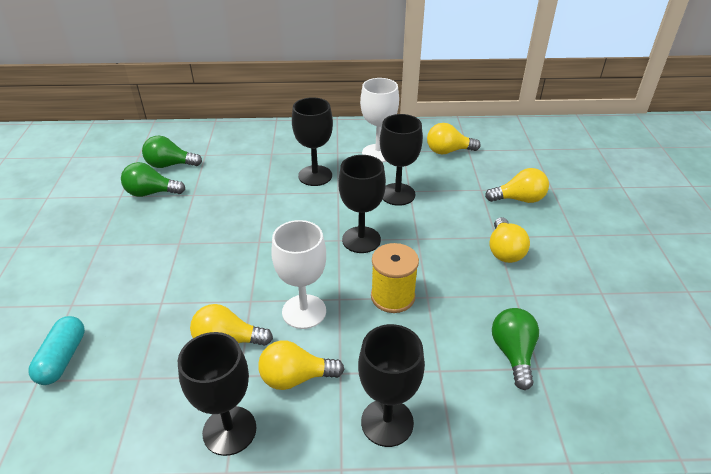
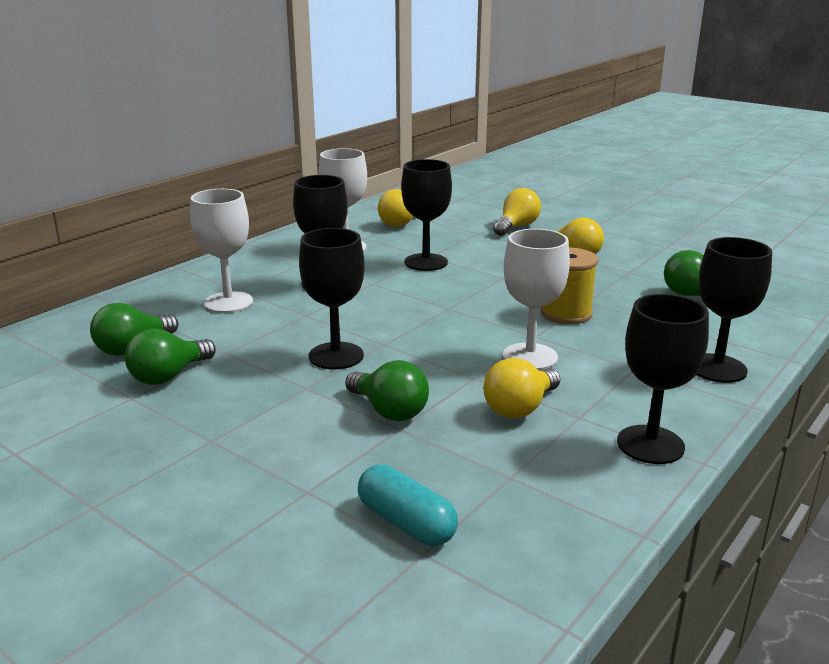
camera: 50 degrees left, 15 degrees down
yellow light bulb [258,340,344,390] -> none
black goblet [338,155,386,253] -> black goblet moved to [299,228,365,370]
none -> white goblet [190,189,253,313]
none -> green light bulb [345,360,429,421]

